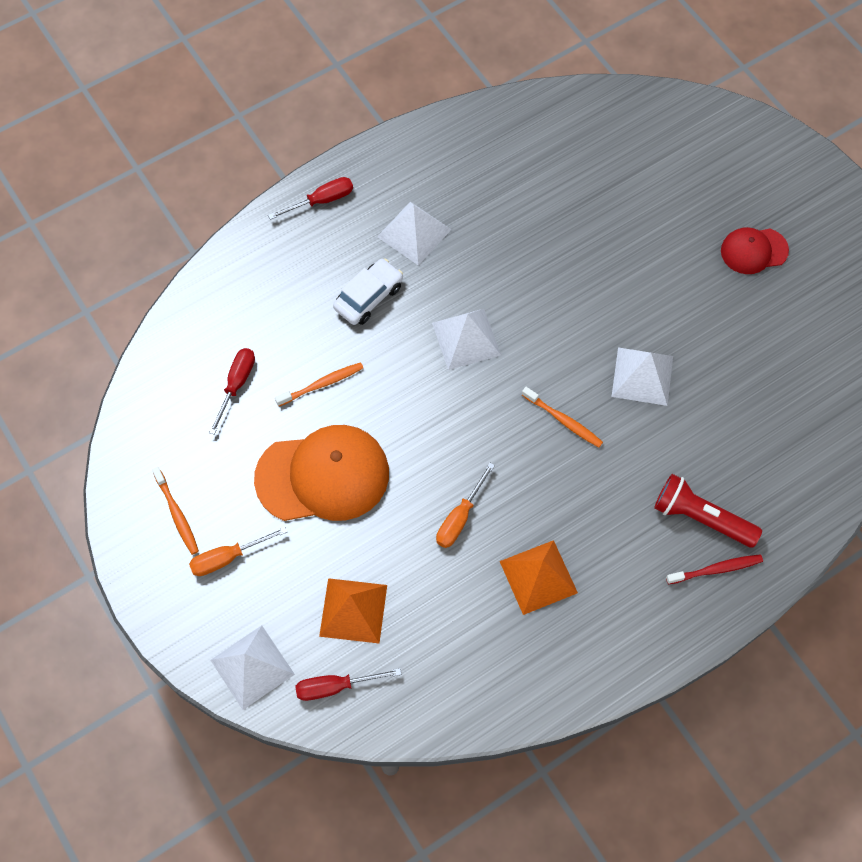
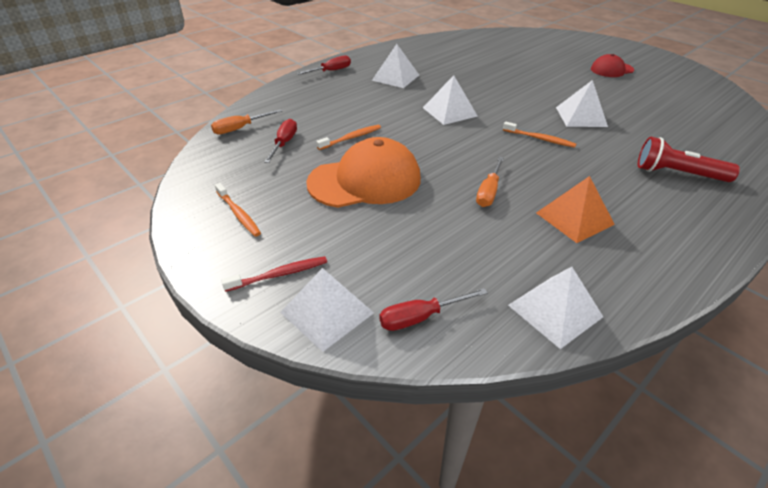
camera: 10 degrees left, 25 degrees down
orange screwdriver [189,527,287,576] -> orange screwdriver moved to [211,109,282,135]
orange pyramid [319,578,387,643] -> none
white car [333,258,403,325] -> none
red toothbrush [666,554,763,585] -> red toothbrush moved to [221,256,327,292]
none -> white pyramid [508,267,603,349]

